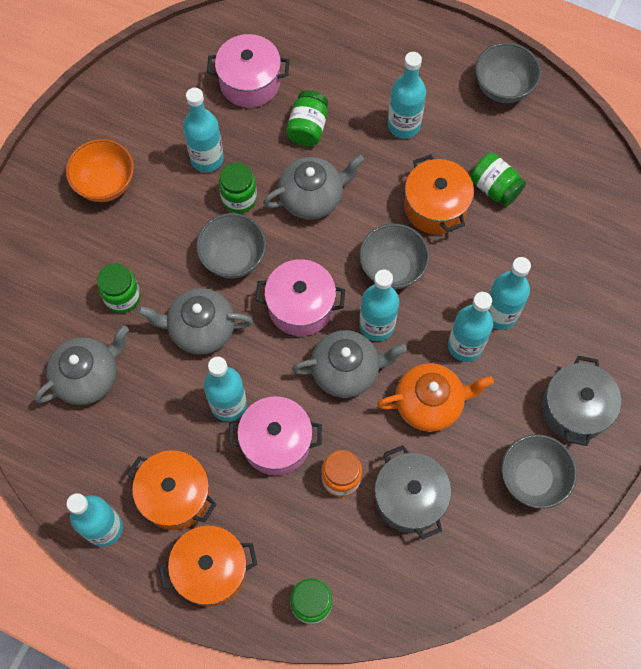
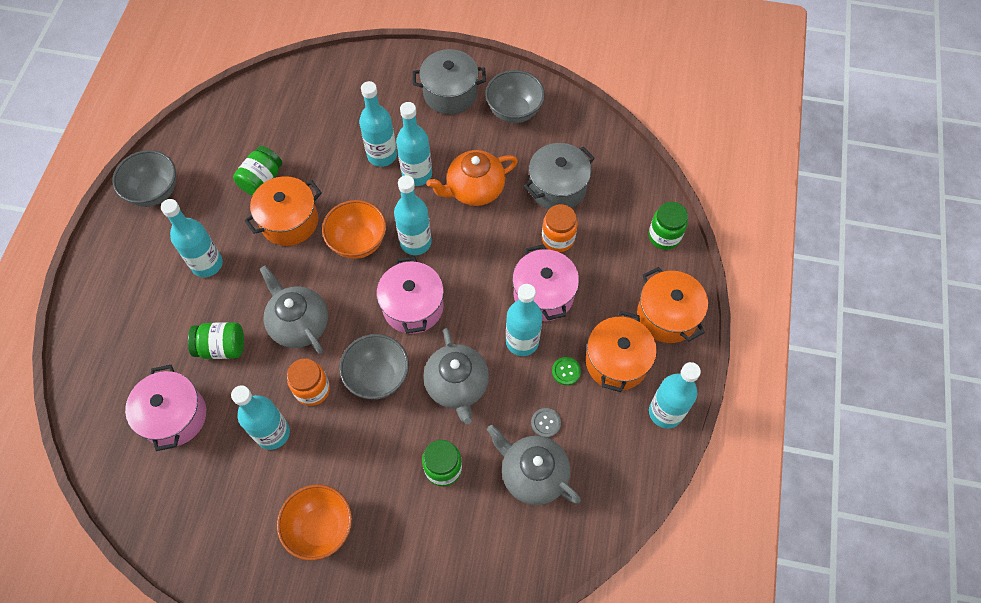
camera: 105 degrees left, 5 degrees down
green jar [219,162,257,213] -> orange jar [287,358,330,406]
grey teapot [292,330,407,398] -> none
grey bowl [359,224,430,289] -> orange bowl [322,200,386,259]
orange teapot [377,363,494,432] -> orange teapot turned 90 degrees counterclockwise [426,150,518,206]
none -> grey button [531,408,561,438]
none -> green button [552,357,581,385]

